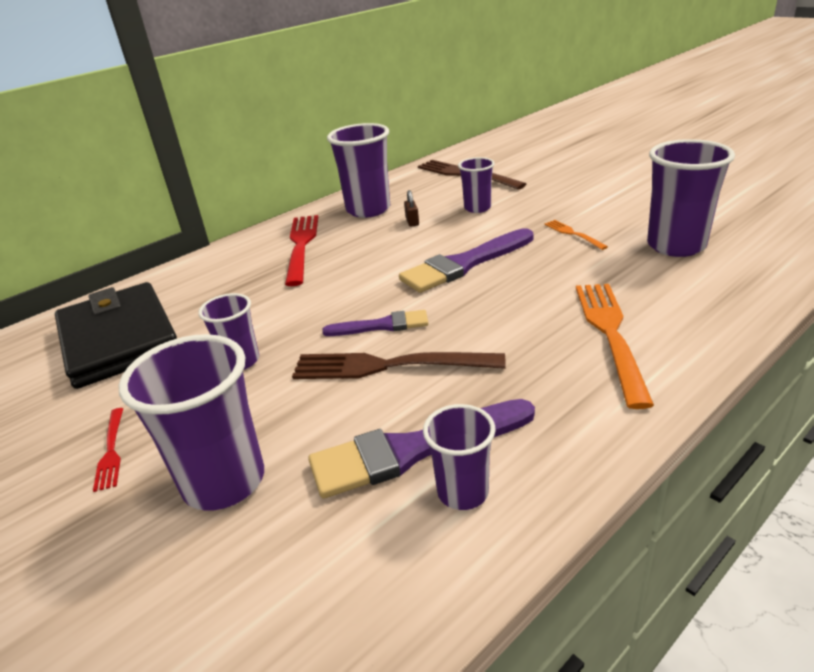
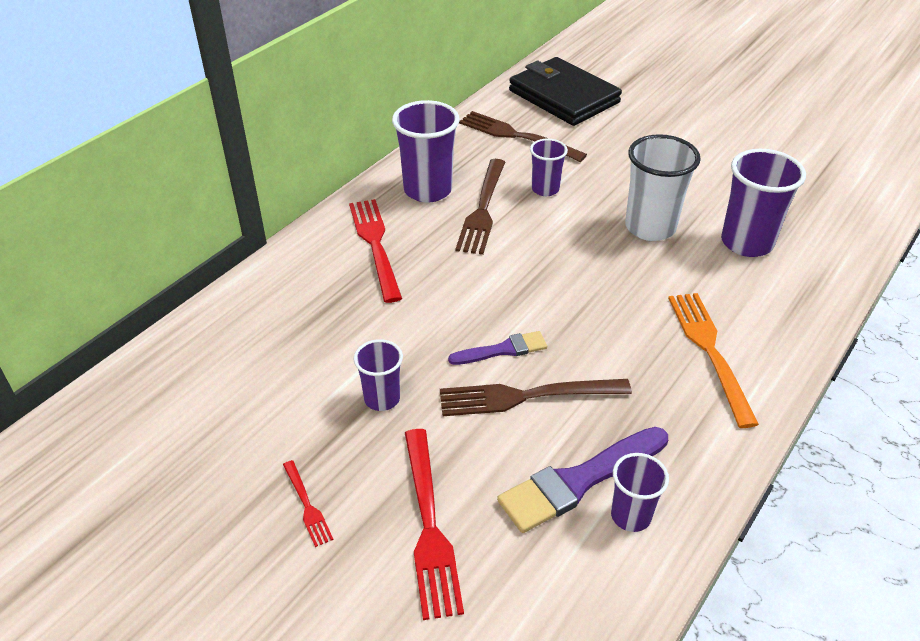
camera: 15 degrees left, 10 degrees up
black wallet [55,282,177,389] -> black wallet moved to [509,57,622,126]
purple cup [119,334,264,511] -> red fork [405,429,464,620]
purple brush [399,228,533,293] -> none
brown padlock [404,190,419,227] -> brown fork [456,159,505,255]
orange fork [544,220,608,250] -> white cup [625,134,701,241]

